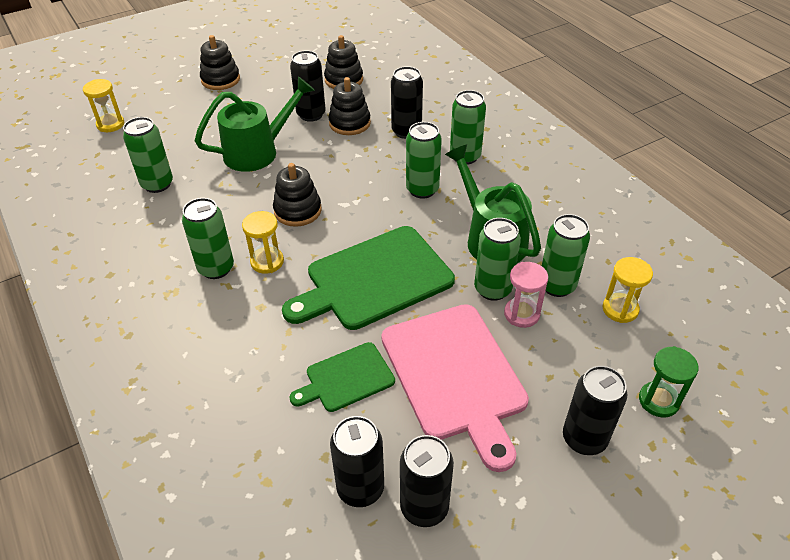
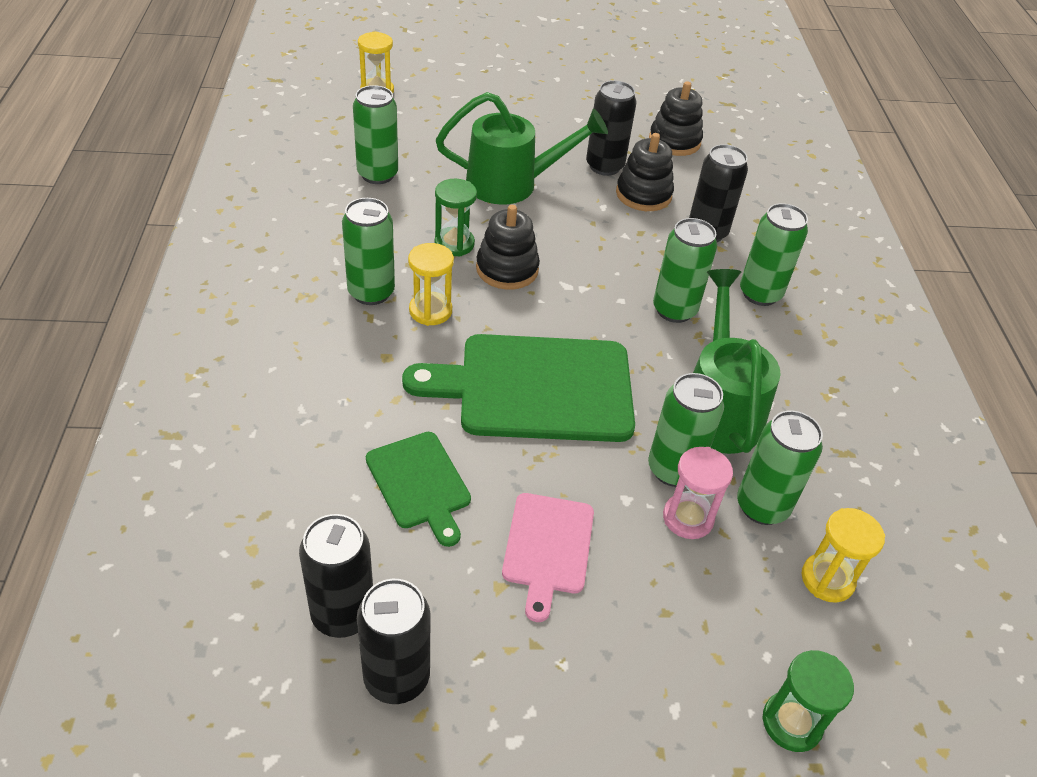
camera: 25 degrees right, 0 degrees up
black stacking toy [200,35,240,90] -> none
green cutting board [289,342,395,412] -> green cutting board turned 120 degrees counterclockwise [366,432,471,547]
pink cutting board [381,304,529,472] -> pink cutting board [502,493,594,622], size x0.54
black can [563,366,627,455] -> none
none -> green hourglass [435,179,477,256]

